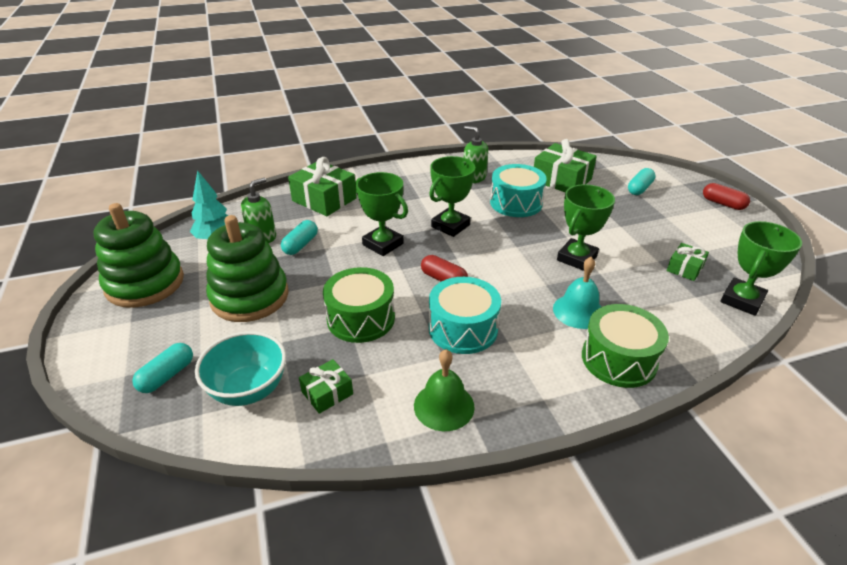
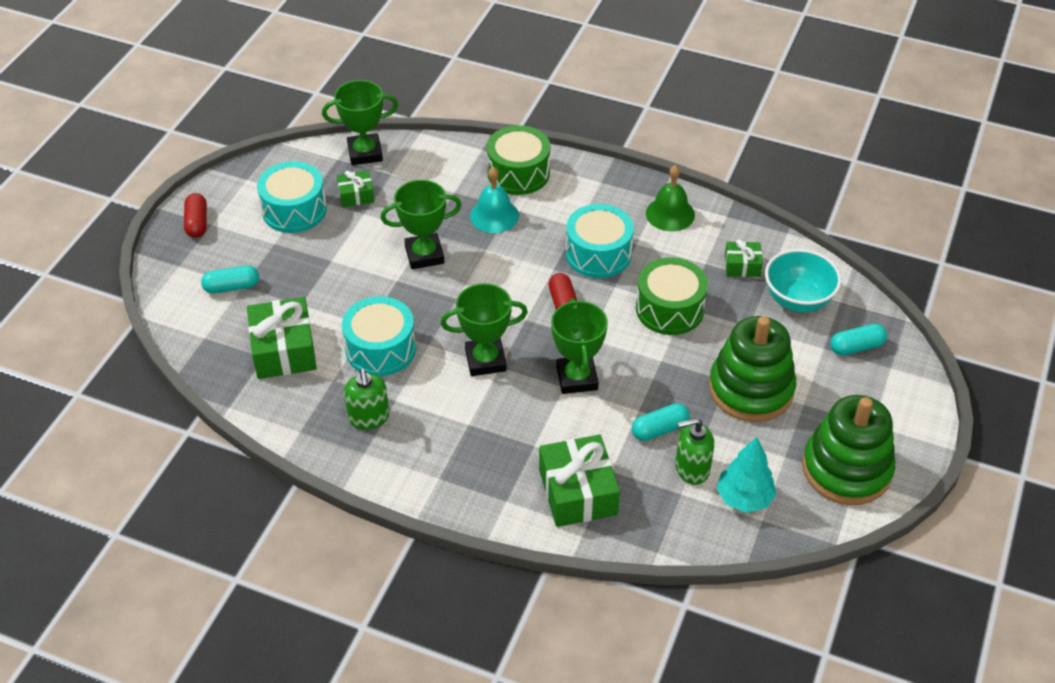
camera: 140 degrees left, 10 degrees up
none -> turquoise drum [257,161,327,233]

